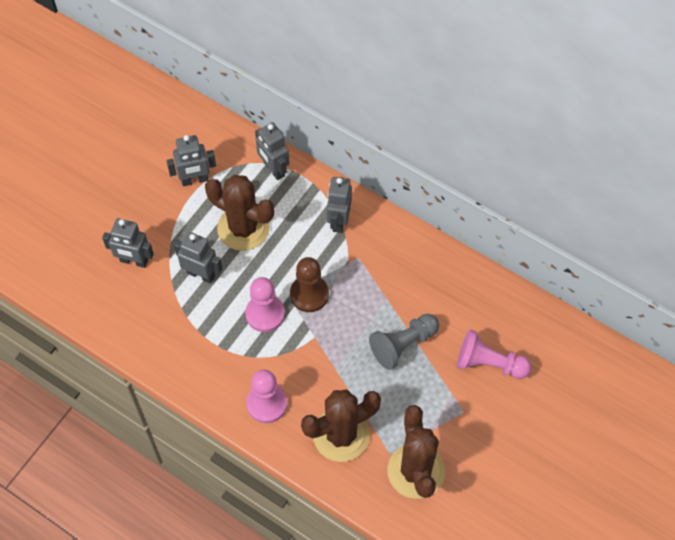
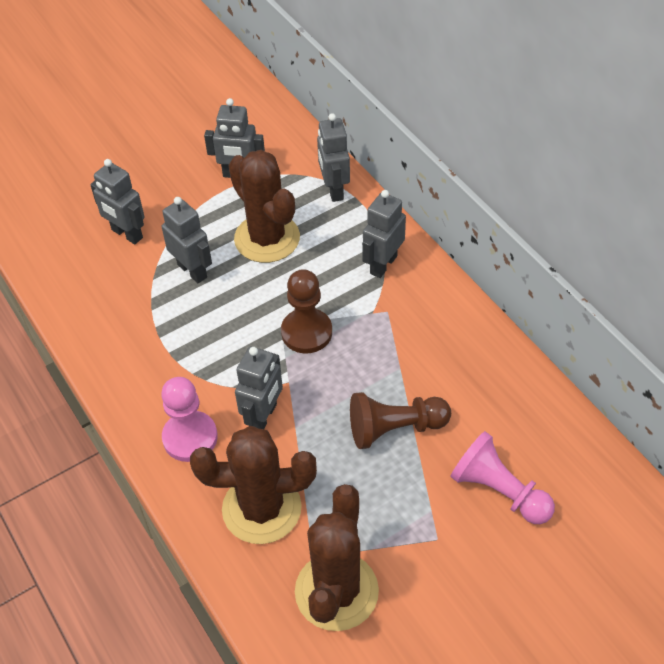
camera: 25 degrees right, 10 degrees down
pink pawn [245,277,285,332] -> none
grey pawn [369,314,439,370] -> brown pawn [350,392,451,449]
none -> grey robot [235,346,283,429]

